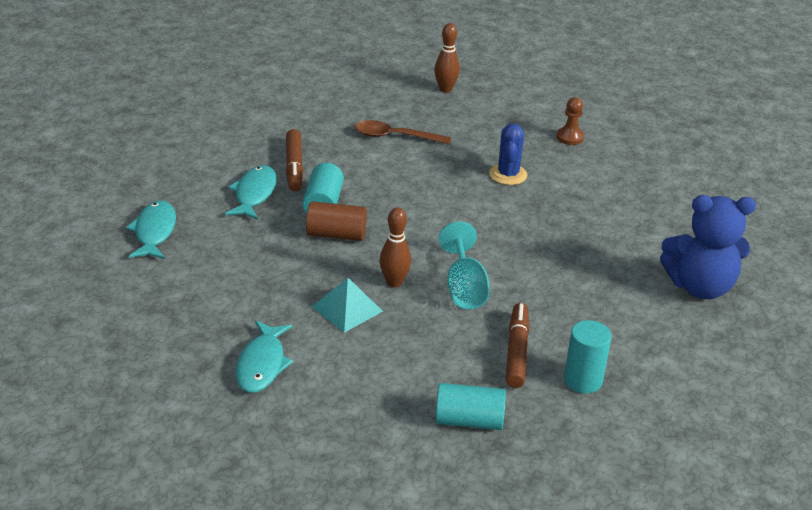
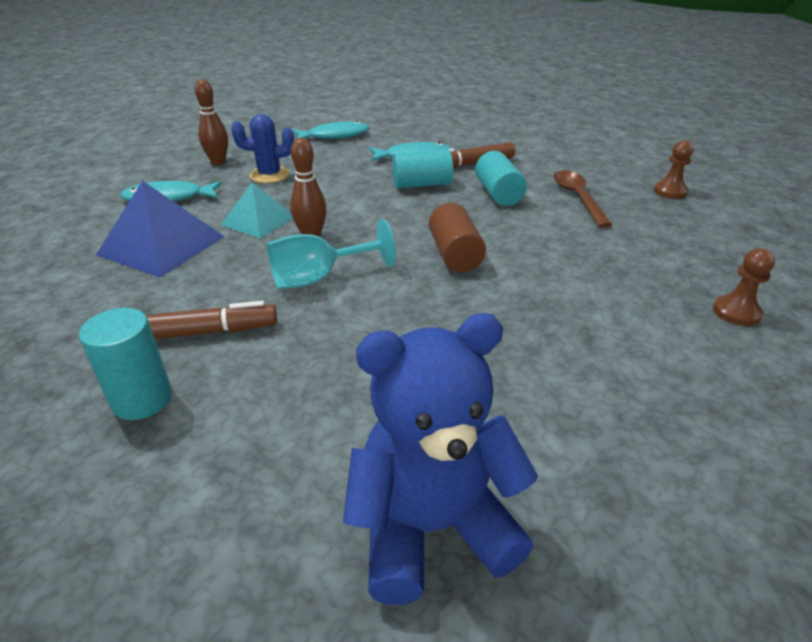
camera: 75 degrees right, 0 degrees up
brown cylinder [306,201,367,241] -> brown cylinder moved to [429,203,486,272]
brown bowling pin [434,23,460,93] -> brown bowling pin moved to [194,79,228,165]
turquoise cylinder [435,383,506,430] -> turquoise cylinder moved to [475,151,527,206]
blue cactus [489,123,527,185] -> blue cactus moved to [231,114,294,183]
blue teddy bear [660,195,756,299] -> blue teddy bear turned 90 degrees clockwise [343,313,538,605]
none -> blue pyramid [96,181,225,277]
none -> brown pawn [654,140,694,199]

